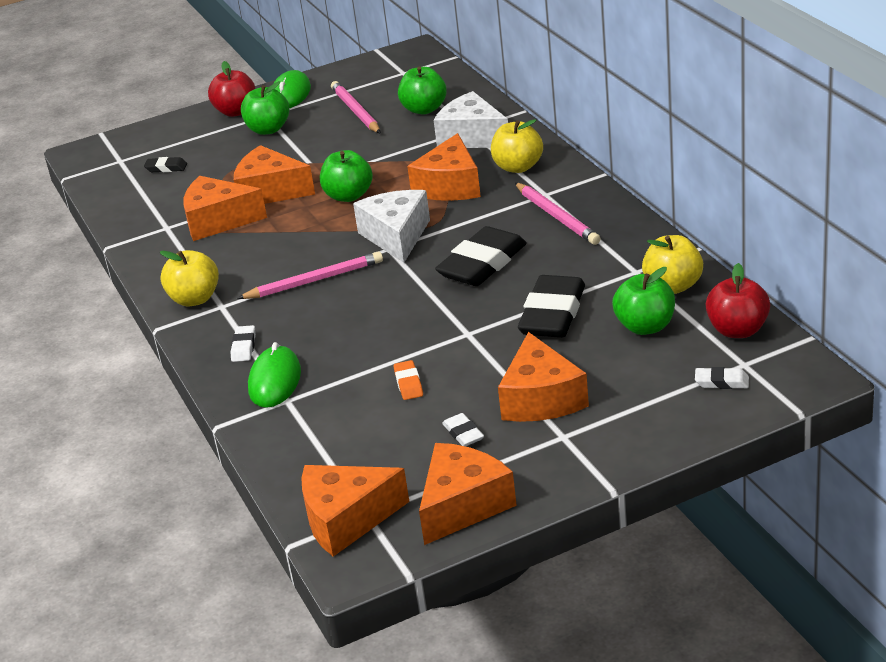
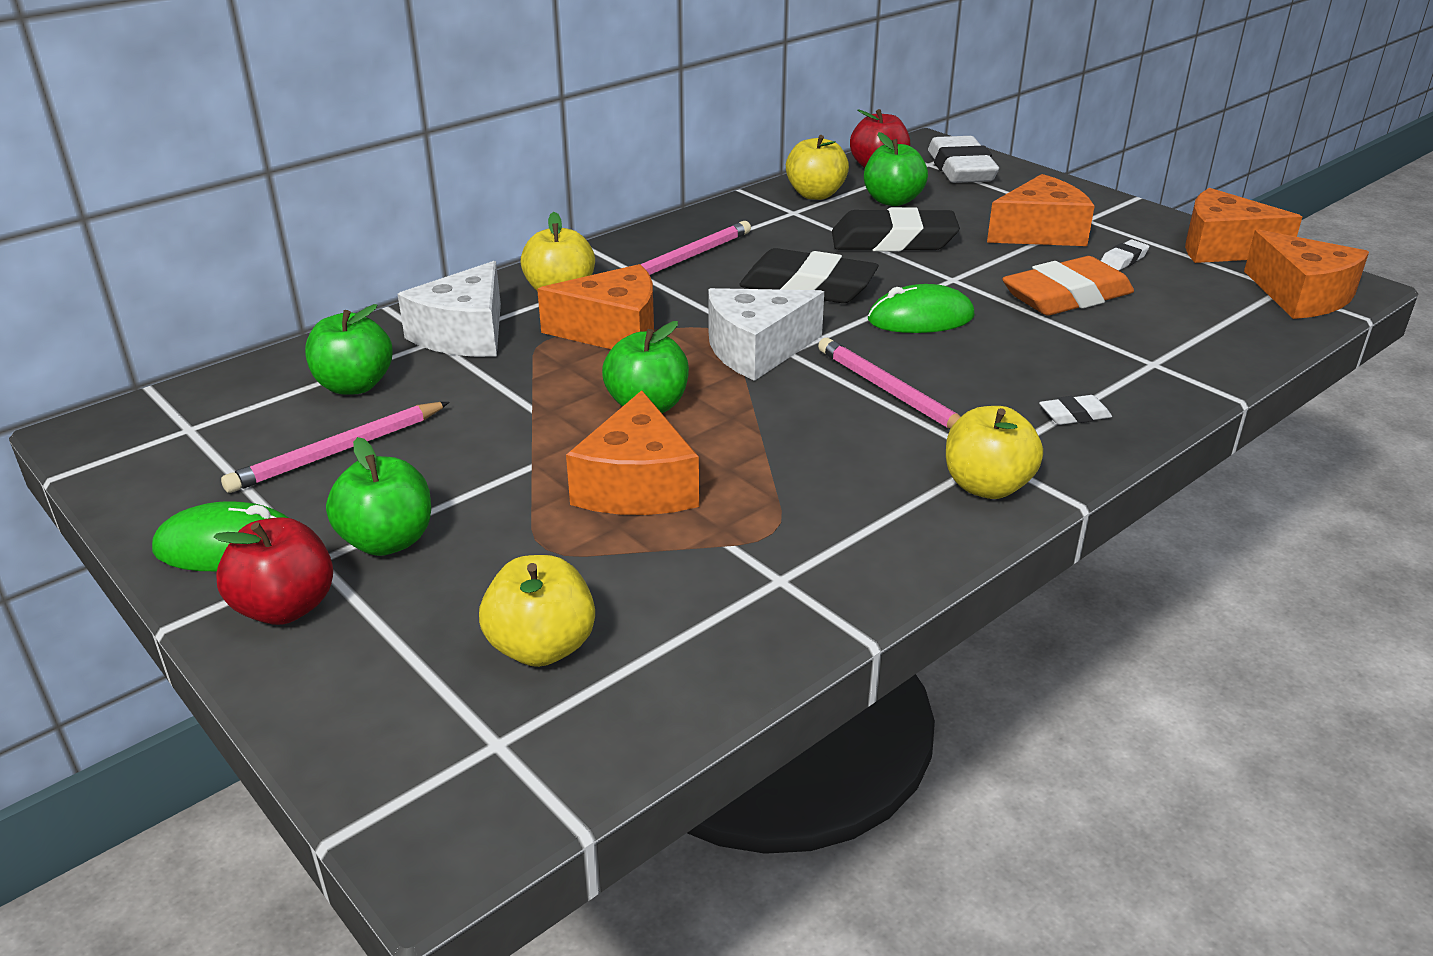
camera: 110 degrees left, 0 degrees up
black eraser [144,157,187,172] -> yellow apple [479,555,595,667]
orange cheese [183,176,267,241] -> none
green mouse [248,342,301,408] -> green mouse moved to [868,284,975,333]
orange eraser [393,360,423,400] -> orange eraser [1002,256,1134,316], size x2.24
white eraser [695,367,749,389] -> white eraser [928,136,999,183], size x2.24

